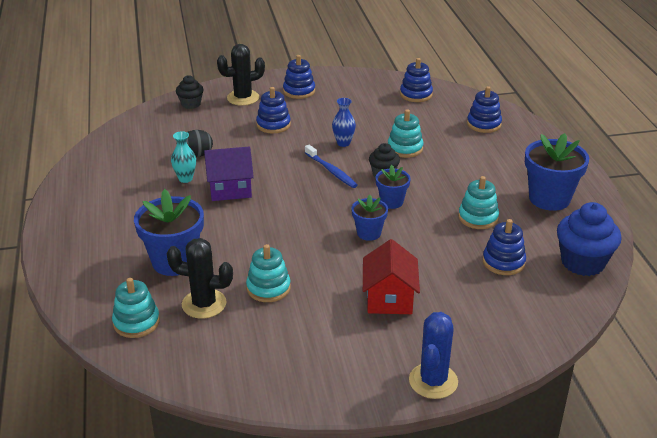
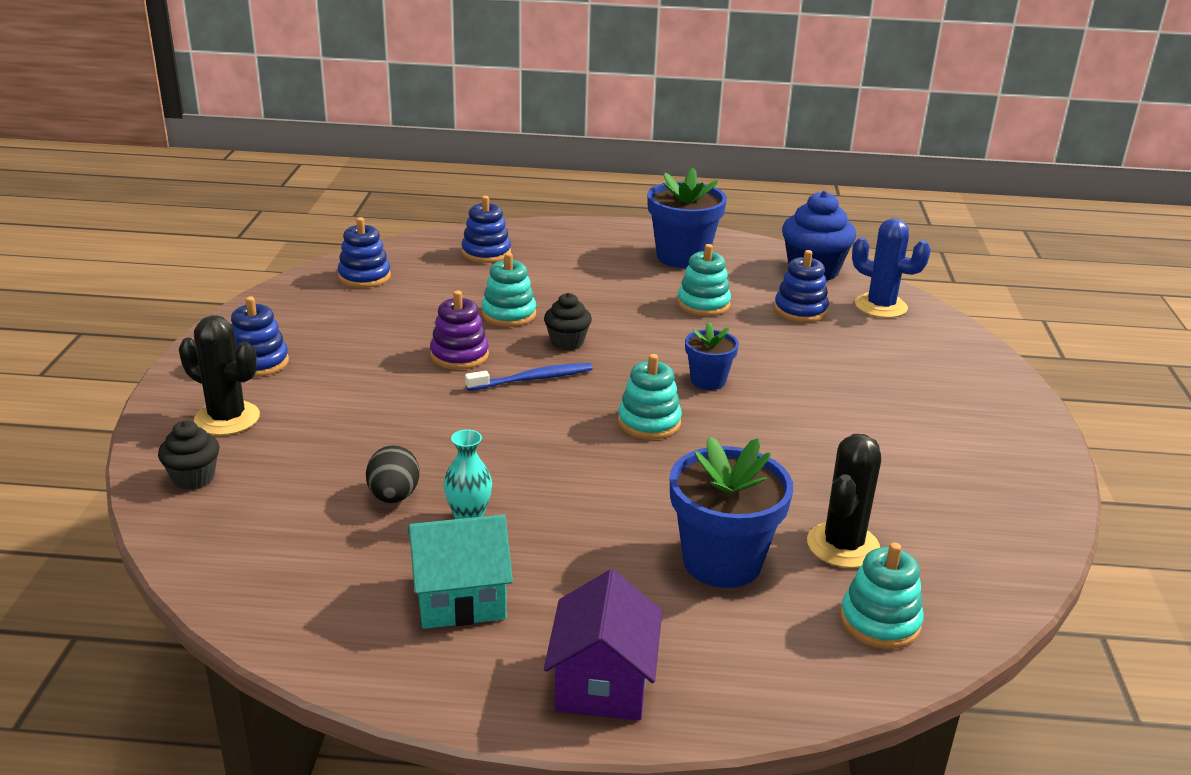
camera: 75 degrees left, 5 degrees down
purple house [204,147,254,201] -> purple house moved to [544,569,662,721]
black cactus [217,44,265,106] -> black cactus turned 60 degrees counterclockwise [179,315,260,435]
turquoise stacking toy [246,244,291,302] -> turquoise stacking toy moved to [618,354,682,440]
blue stacking toy [256,87,291,134] -> none
blue vase [332,98,356,147] -> purple stacking toy [430,291,489,370]
red house [363,239,420,314] -> none
blue flower pot [376,165,411,209] -> none
blue cactus [409,312,458,399] -> blue cactus moved to [852,218,931,318]
none -> turquoise house [408,514,513,629]

